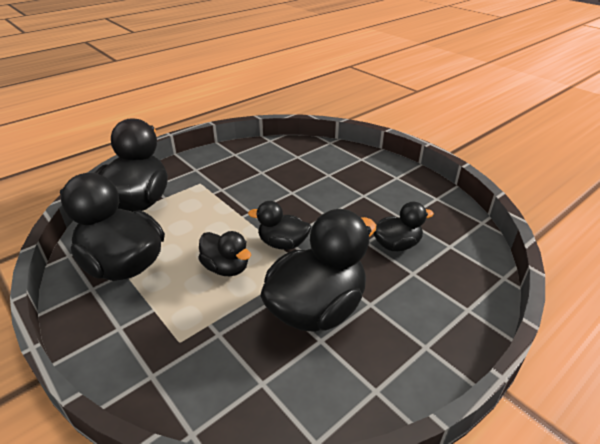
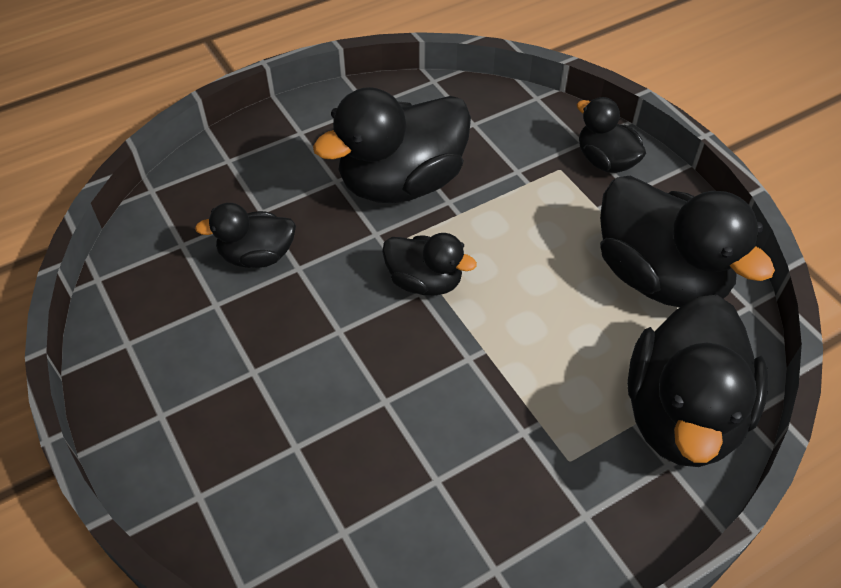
camera: 170 degrees left, 15 degrees up
black duck [198,231,251,276] -> black duck moved to [577,97,646,173]

